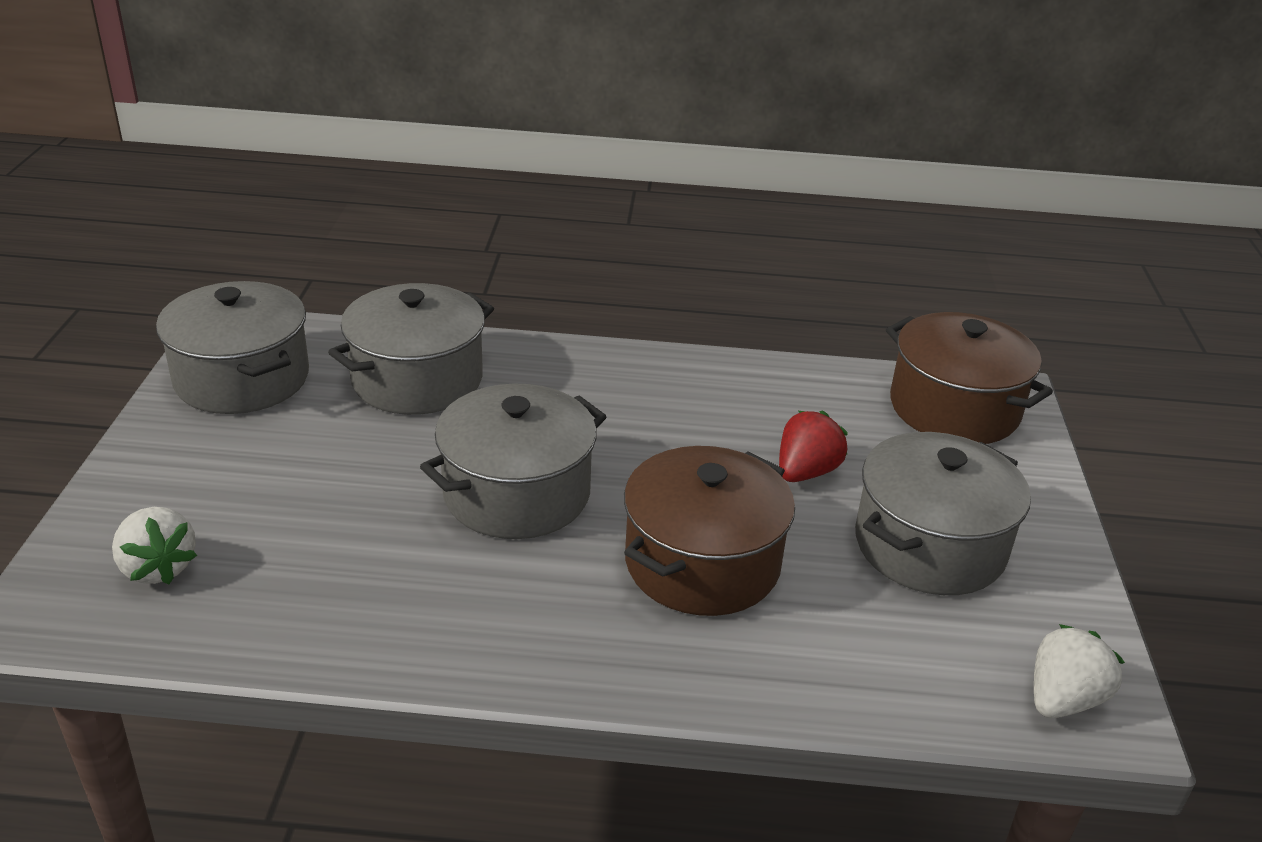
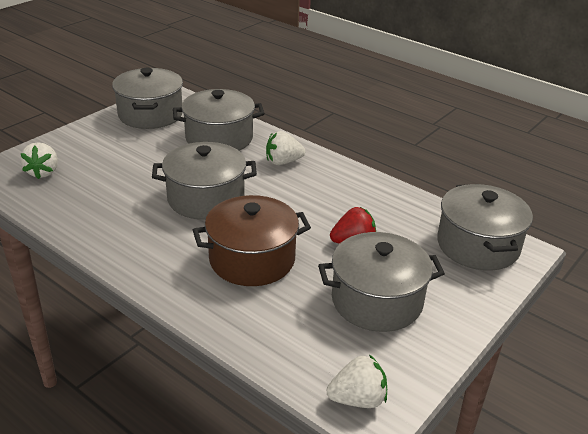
camera: 35 degrees right, 0 degrees up
brown pot [886,312,1053,444] -> grey pot [437,184,533,270]
none -> white strawberry [266,131,305,165]

